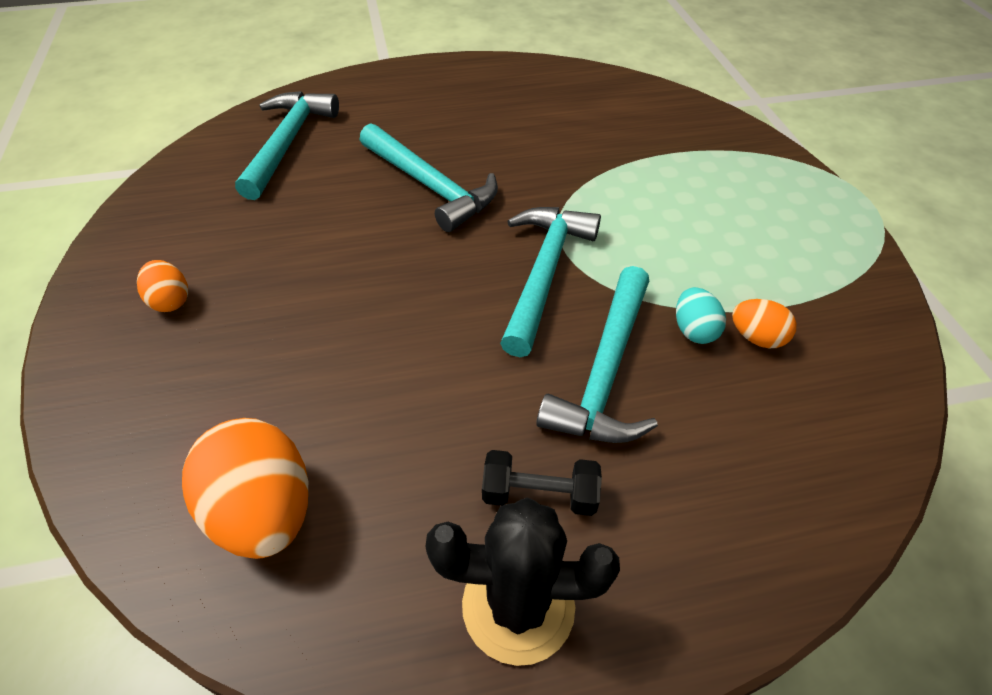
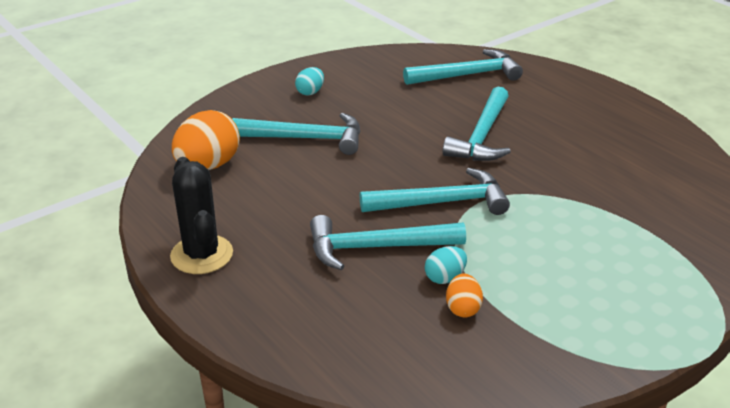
camera: 65 degrees right, 15 degrees down
orange egg [137,260,188,312] -> turquoise egg [295,67,324,95]
black dumbbell [482,450,602,516] -> none
none -> turquoise hammer [232,113,360,155]

